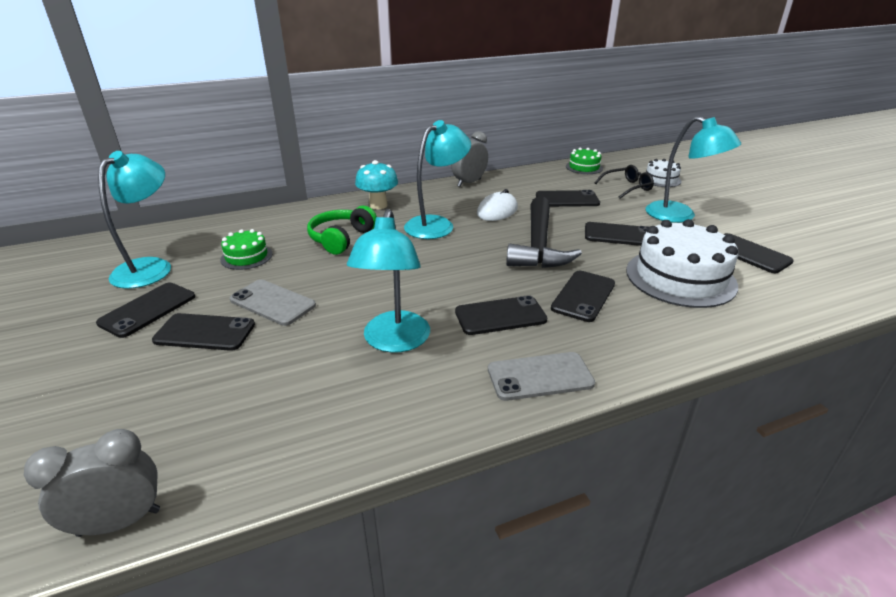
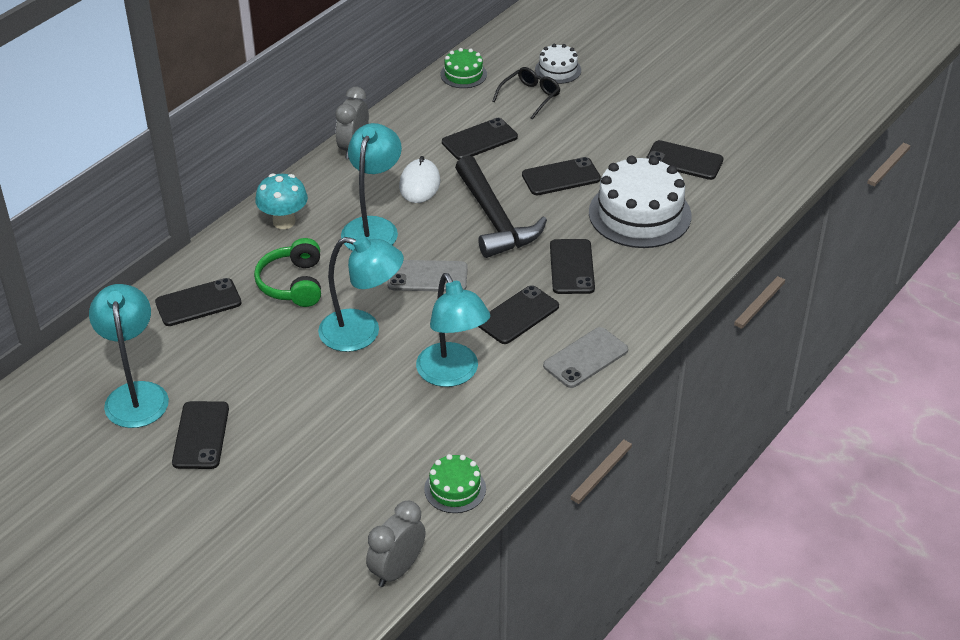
camera: 30 degrees left, 10 degrees up
black phone [152,313,255,351] -> black phone moved to [155,278,242,326]
green cake [220,229,273,270] -> green cake moved to [424,454,486,513]
grey phone [230,279,316,326] -> grey phone moved to [387,260,468,292]
turquoise lamp [645,116,741,223] -> turquoise lamp moved to [318,235,404,352]

